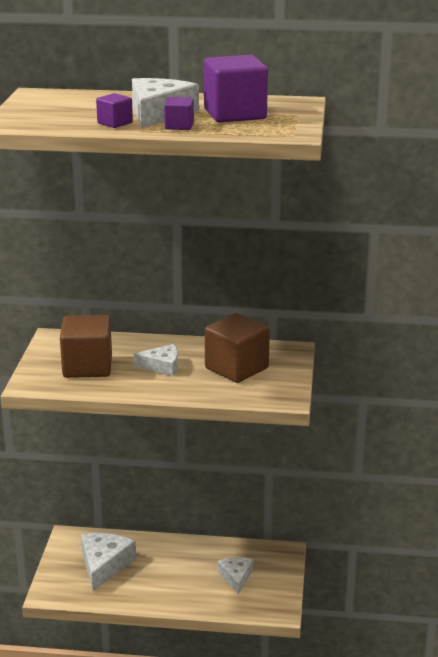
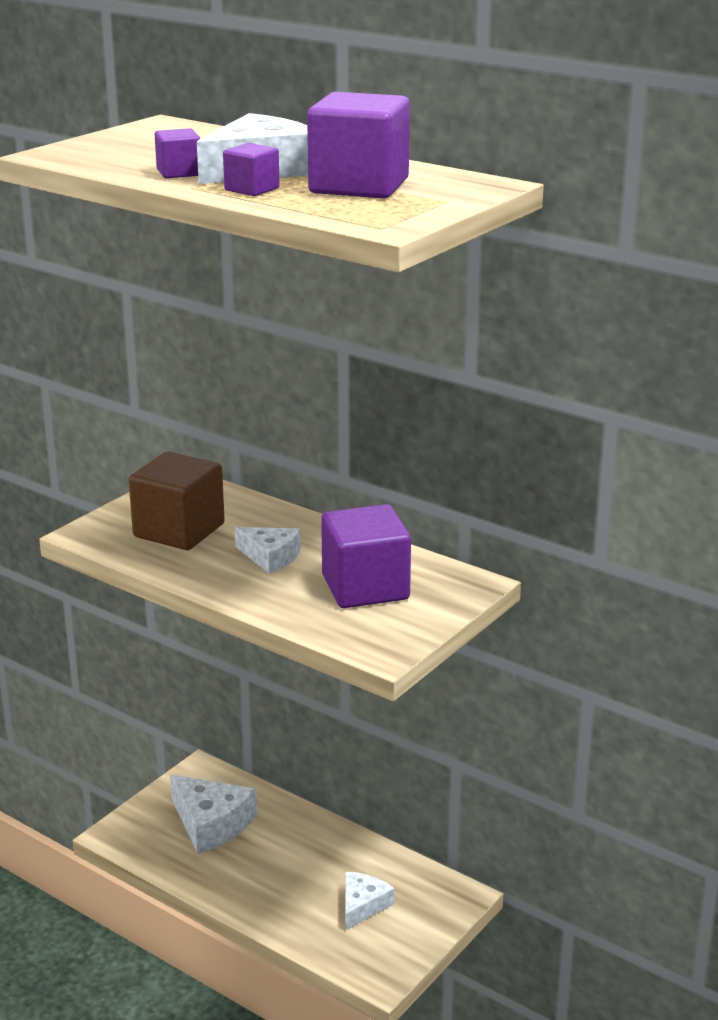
camera: 30 degrees right, 0 degrees up
white cheese [81,533,136,591] -> white cheese turned 90 degrees clockwise [170,774,257,854]
brown cube [205,313,270,383] -> purple cube [321,504,411,608]

